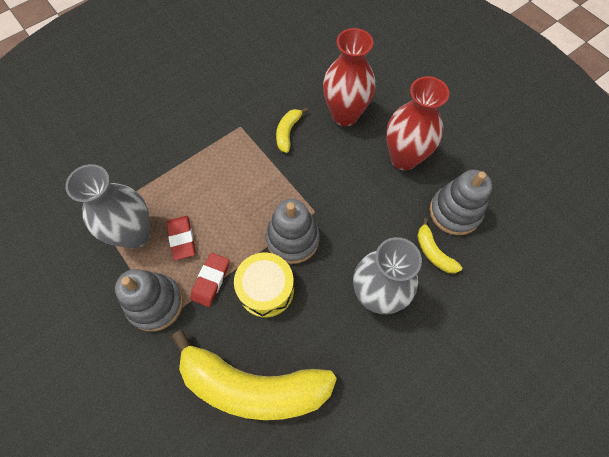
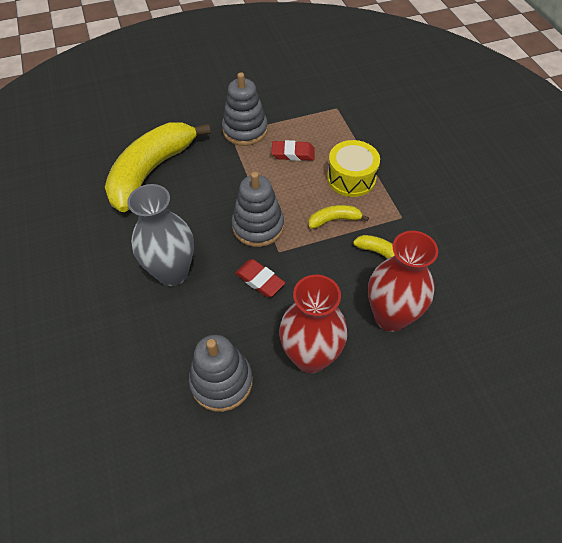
camera: 110 degrees right, 10 degrees down
grey vase [65,164,150,249] -> none
red eraser [191,253,229,307] -> red eraser moved to [235,259,285,297]
yellow drum [234,253,294,317] -> yellow drum moved to [327,140,380,197]
yellow banana [417,218,462,274] -> yellow banana moved to [309,205,369,229]

